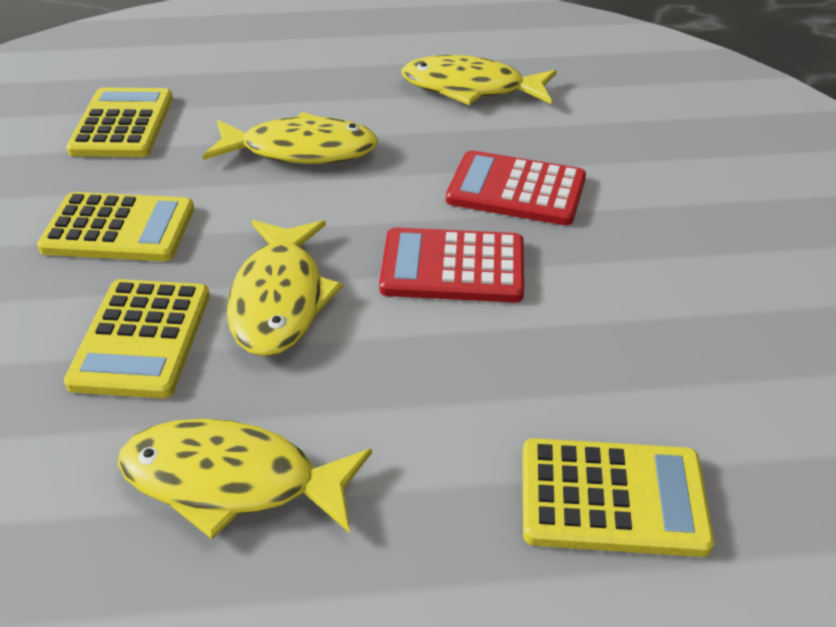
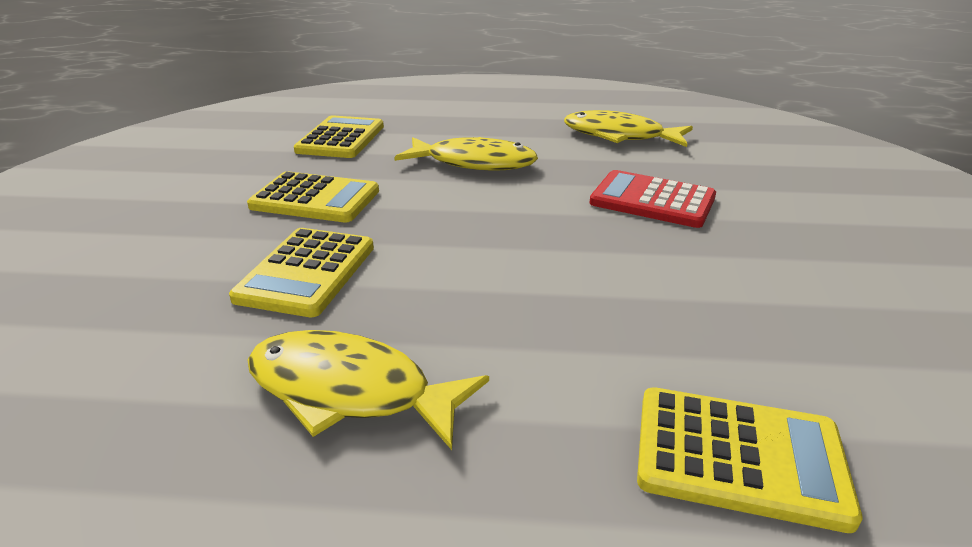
camera: 10 degrees right, 10 degrees down
yellow fish [227,220,343,356] -> none
red calculator [379,227,524,302] -> none

